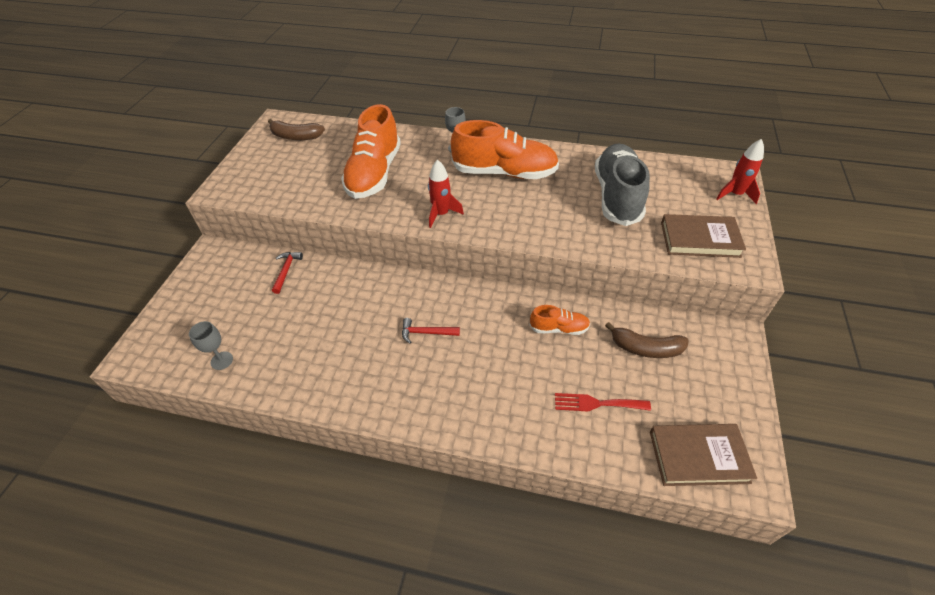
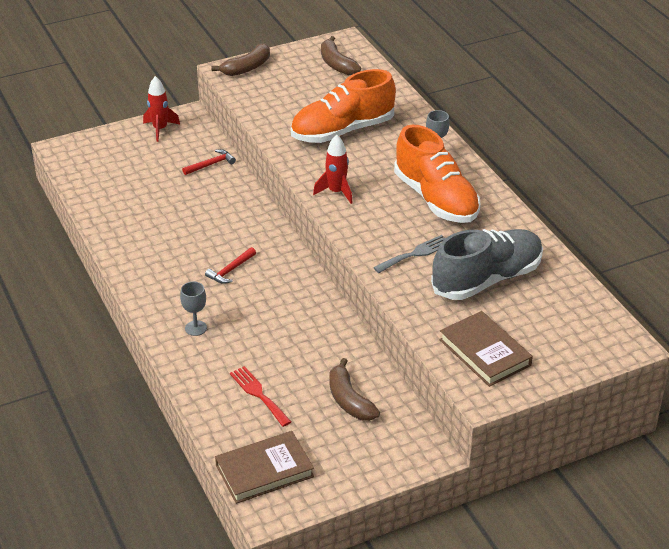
camera: 50 degrees right, 10 degrees down
grey goblet [189,321,233,370] -> grey goblet moved to [180,282,207,336]
red hammer [402,318,460,344] -> red hammer turned 105 degrees counterclockwise [205,247,256,284]
orange shoe [530,305,590,335] -> none
brown book [650,424,757,486] -> brown book turned 75 degrees counterclockwise [215,431,314,504]
red rocket [716,139,764,204] -> red rocket moved to [143,76,180,142]
none -> brown banana [212,43,270,76]
none -> grey fork [373,235,445,273]

